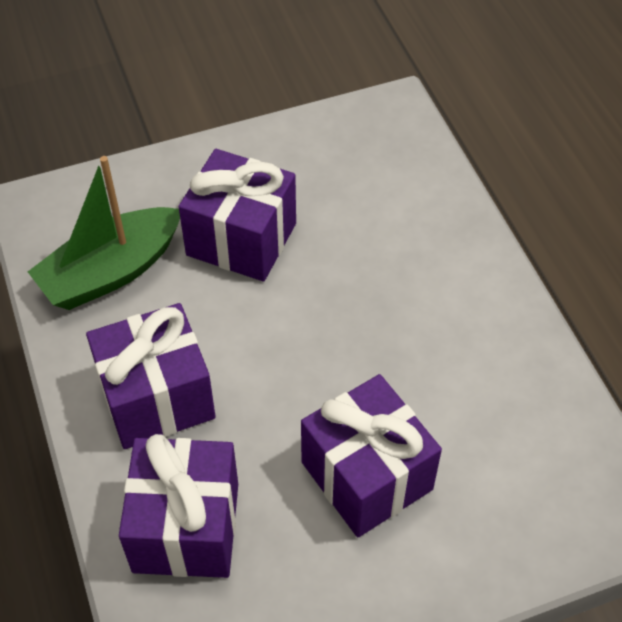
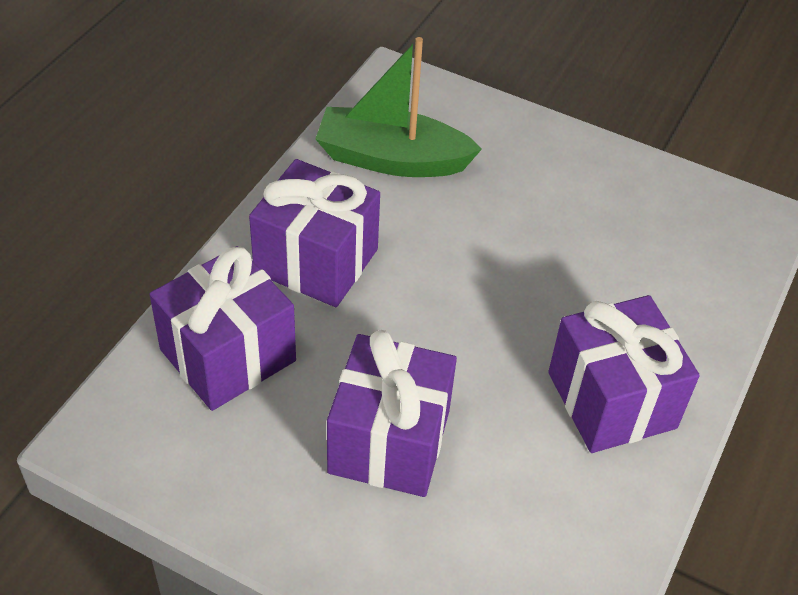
camera: 45 degrees right, 5 degrees down
purple gift [179,149,296,281] -> purple gift moved to [548,295,700,453]

